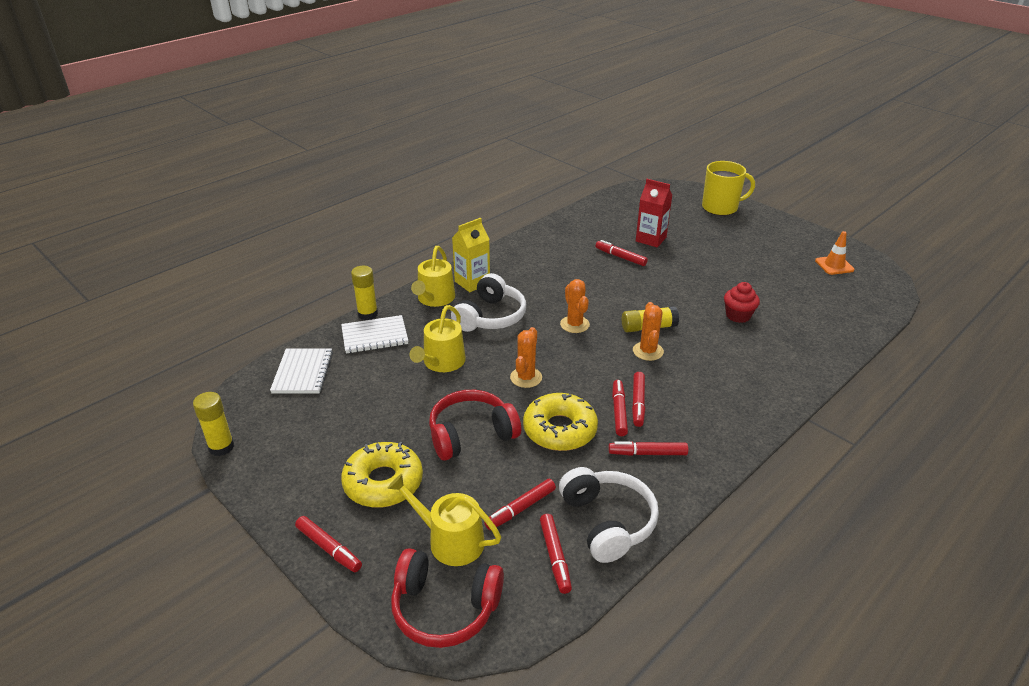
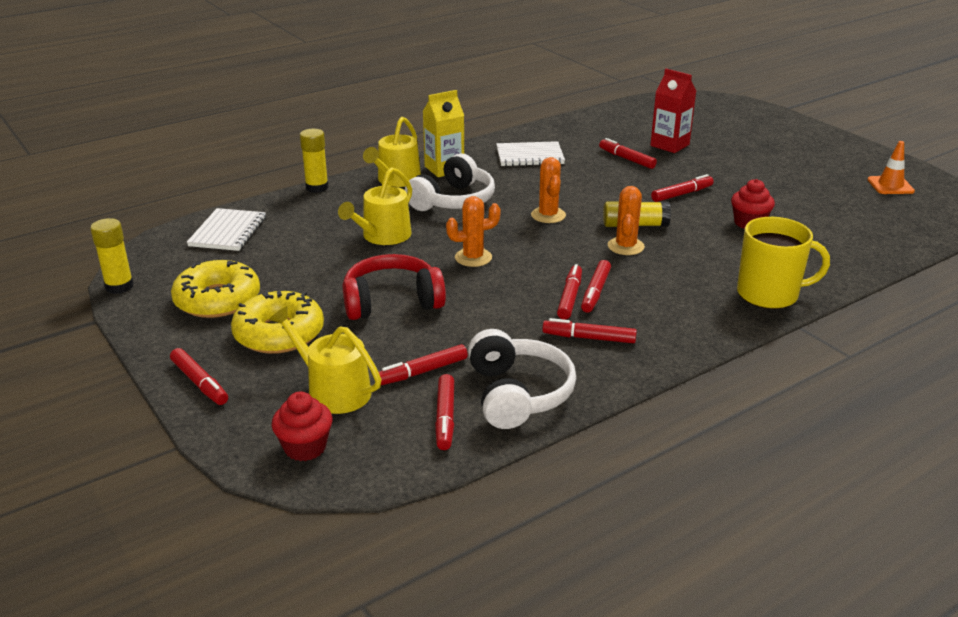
camera: 10 degrees right, 5 degrees down
white notebook [341,315,408,354] -> white notebook moved to [496,141,565,166]
red headphones [391,548,504,648] -> red cupcake [272,391,332,461]
orange cactus [510,327,542,388] -> orange cactus turned 45 degrees clockwise [446,196,501,267]
yellow donut [523,393,598,451] -> yellow donut moved to [171,260,260,318]
yellow mug [702,161,755,215] -> yellow mug moved to [737,217,830,309]
none -> red marker [651,174,714,202]

